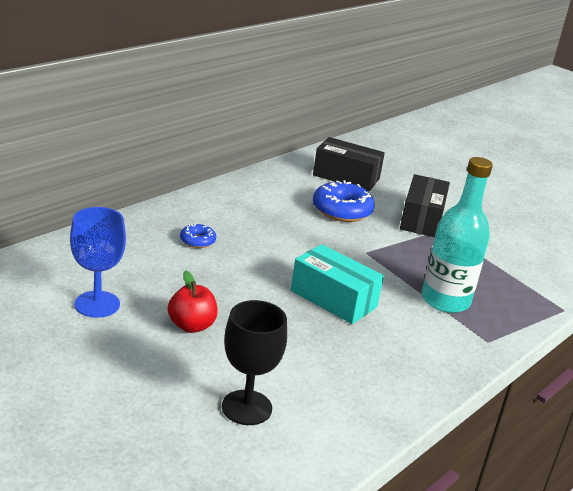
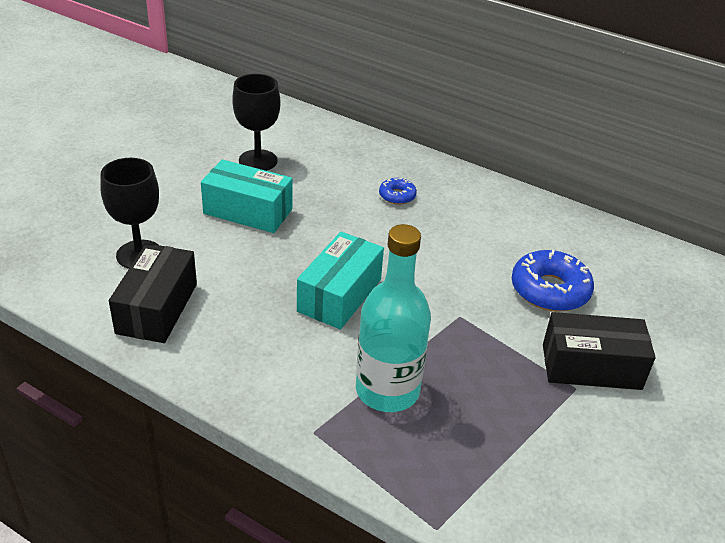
camera: 80 degrees right, 10 degrees up
blue goblet [70,207,126,318] -> black goblet [232,74,281,171]
red apple [168,270,218,333] -> turquoise box [201,159,293,233]
black box [313,137,385,191] -> black box moved to [109,243,197,343]

